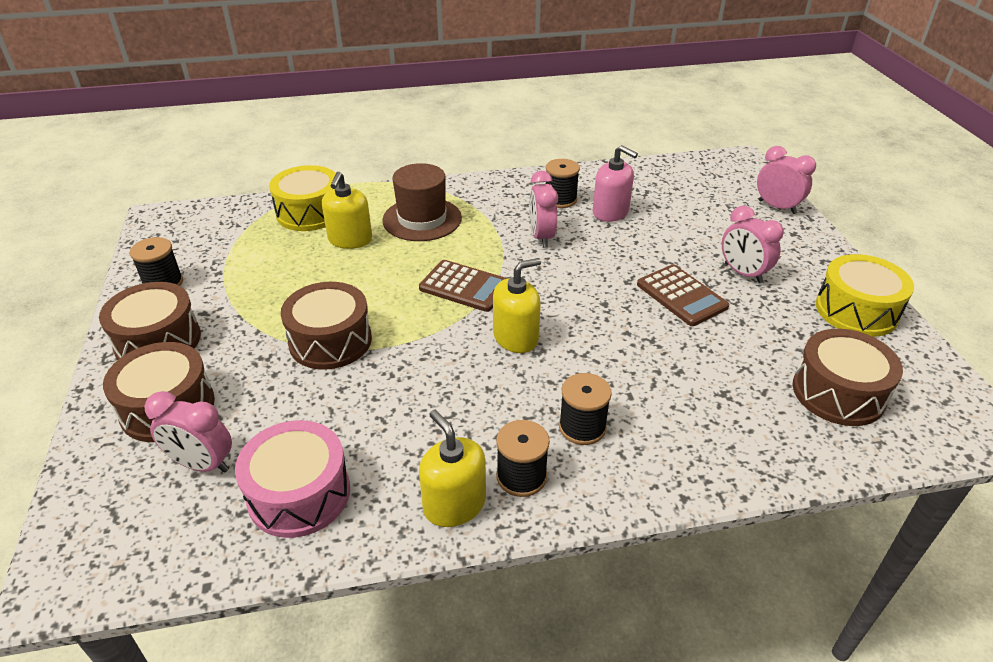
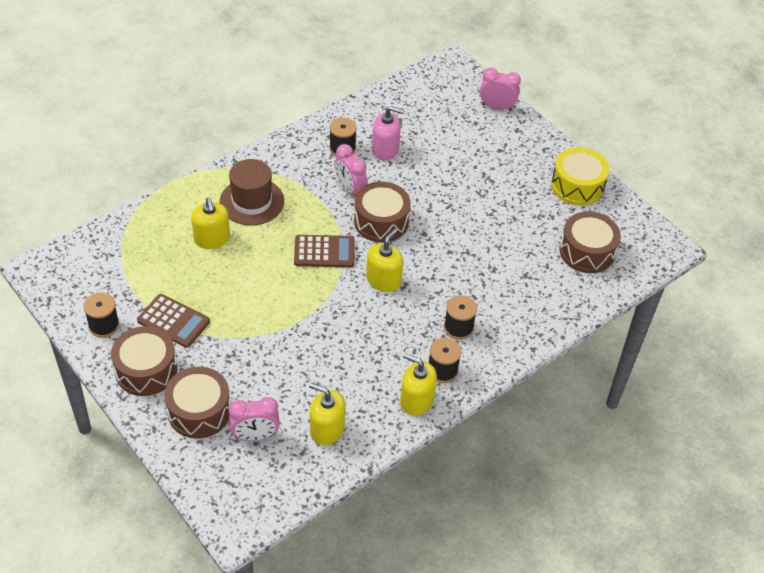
camera: 30 degrees left, 10 degrees up
pink drum [235,420,350,538] -> yellow soap dispenser [309,383,345,445]
yellow drum [269,165,339,231] -> none
brown drum [281,282,372,370] -> brown drum moved to [354,182,411,242]
brown calculator [637,264,729,326] -> brown calculator moved to [137,294,210,348]
pink clock [722,206,784,284] -> none

